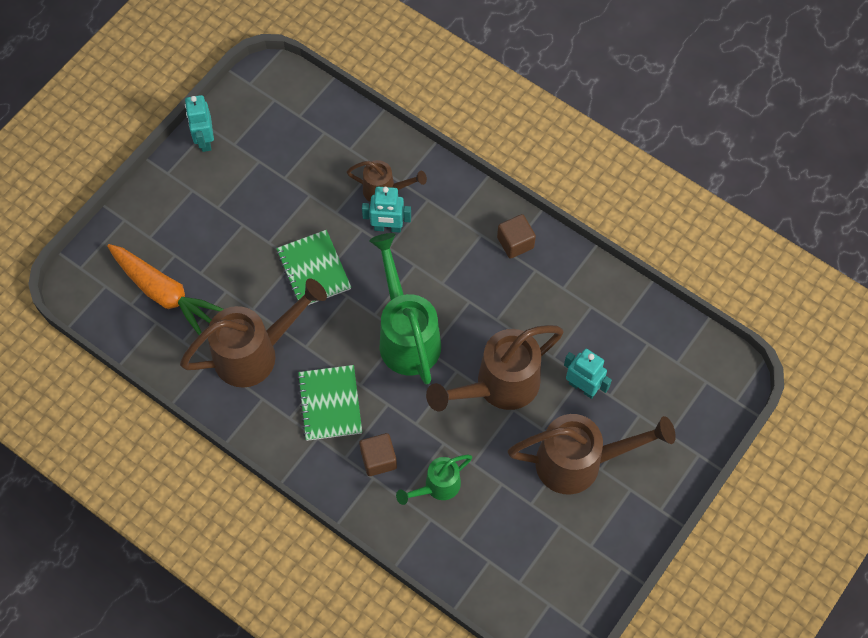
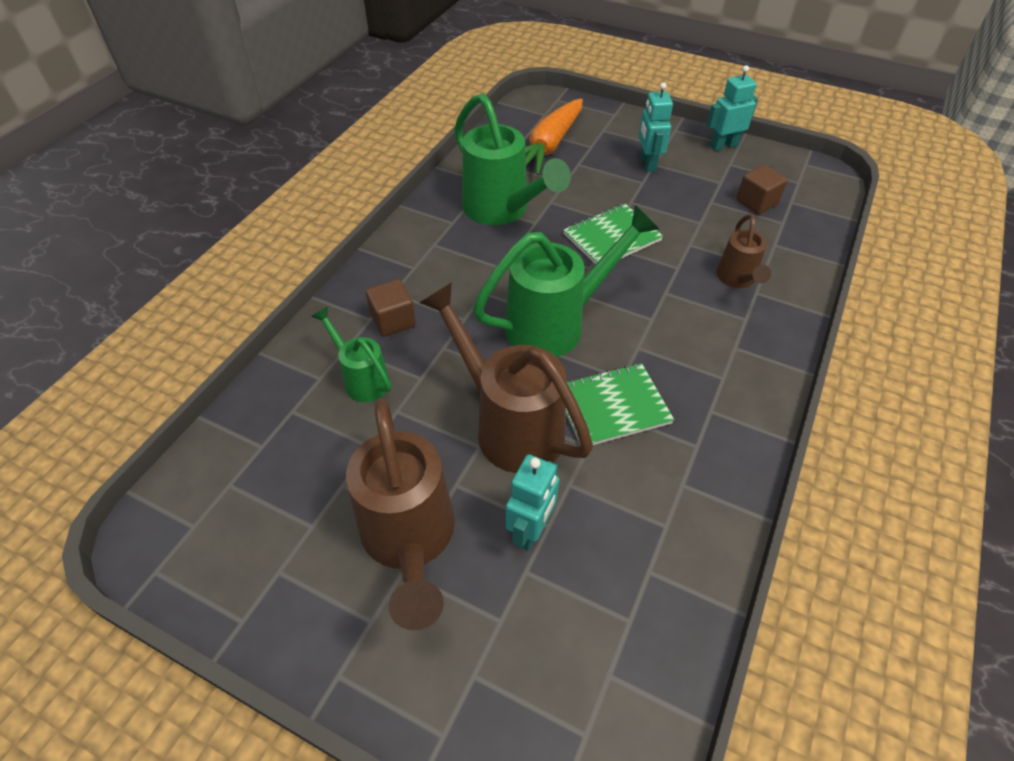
camera: 80 degrees right, 15 degrees down
brown watering can [180,278,327,388] -> green watering can [454,93,571,225]
green notebook [297,365,362,441] -> green notebook moved to [566,363,674,446]
turquoise robot [362,187,411,233] -> turquoise robot moved to [638,82,673,172]
brown cube [497,214,536,259] -> brown cube moved to [736,165,788,214]

